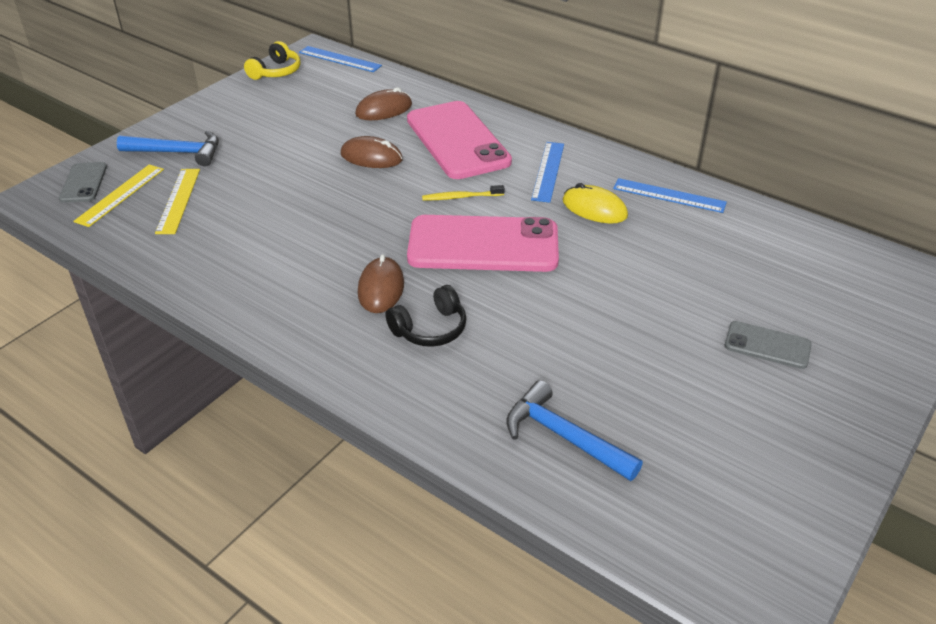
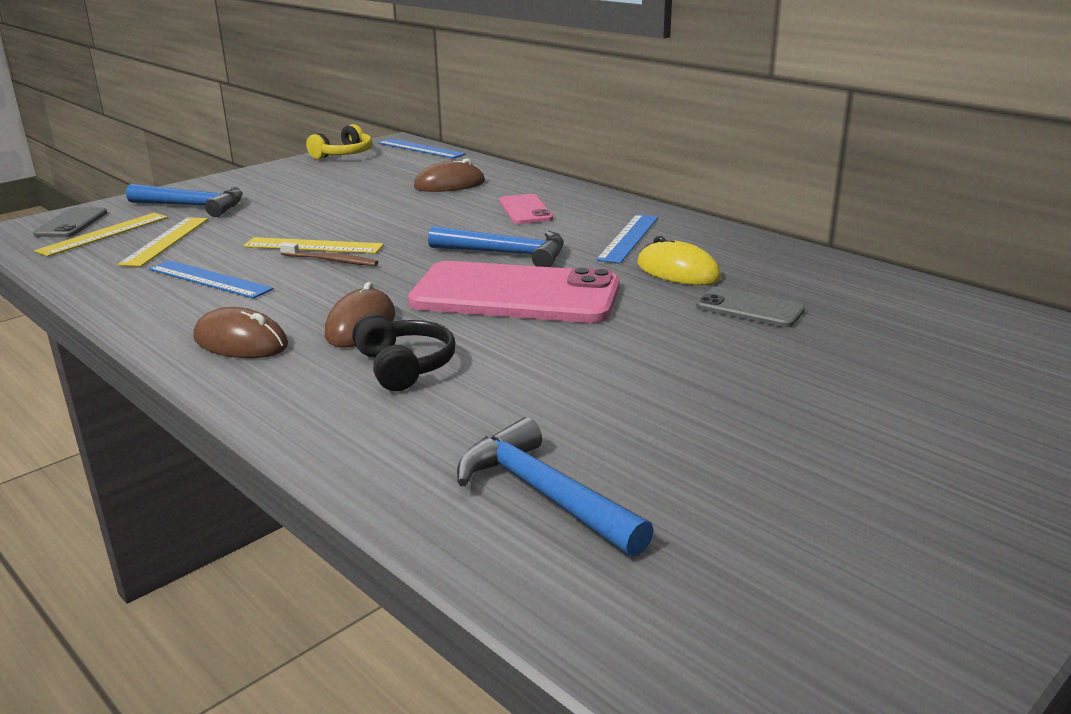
camera: 10 degrees right, 15 degrees down
brown mouse [341,136,403,168] -> brown mouse moved to [193,307,288,358]
black headphones [385,285,466,347] -> black headphones turned 90 degrees counterclockwise [352,314,456,391]
pink phone [407,101,512,179] -> pink phone [499,194,553,224], size x0.48
yellow toothbrush [422,185,505,200] -> blue hammer [428,226,564,267]
blue ruler [613,178,727,213] -> blue ruler moved to [149,260,273,299]
grey phone [725,321,812,369] -> grey phone moved to [696,287,805,327]
none -> yellow ruler [243,237,384,254]
none -> brown toothbrush [280,242,378,266]

